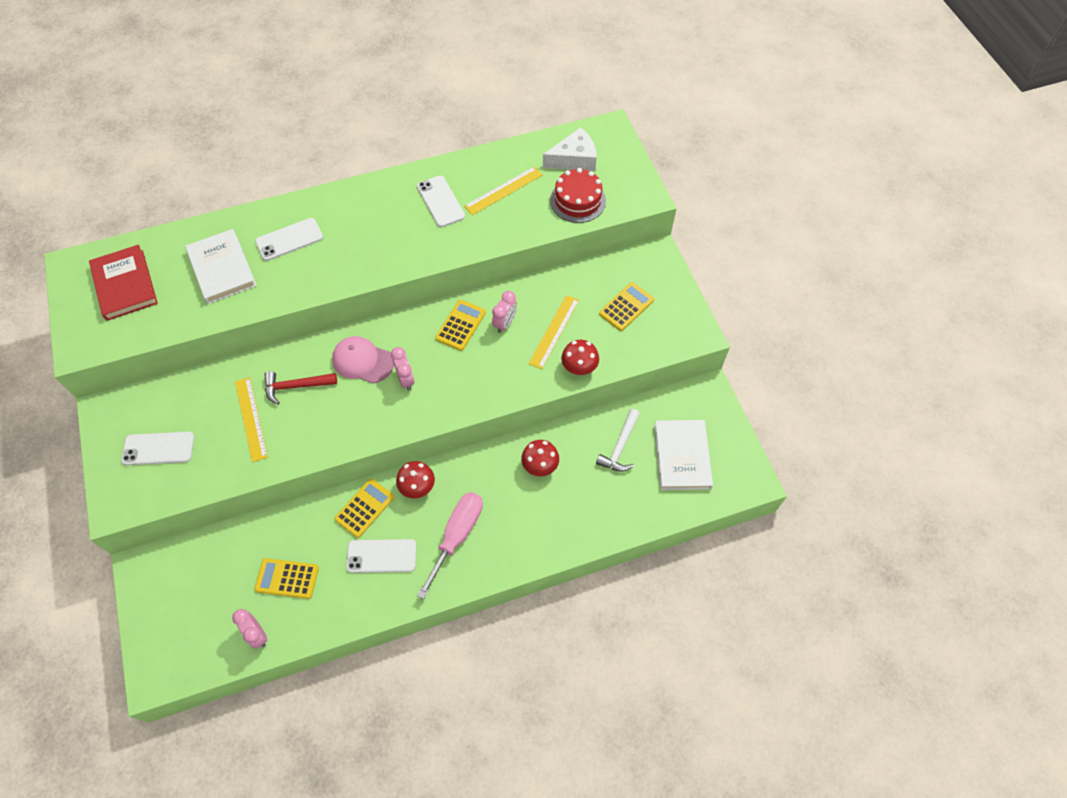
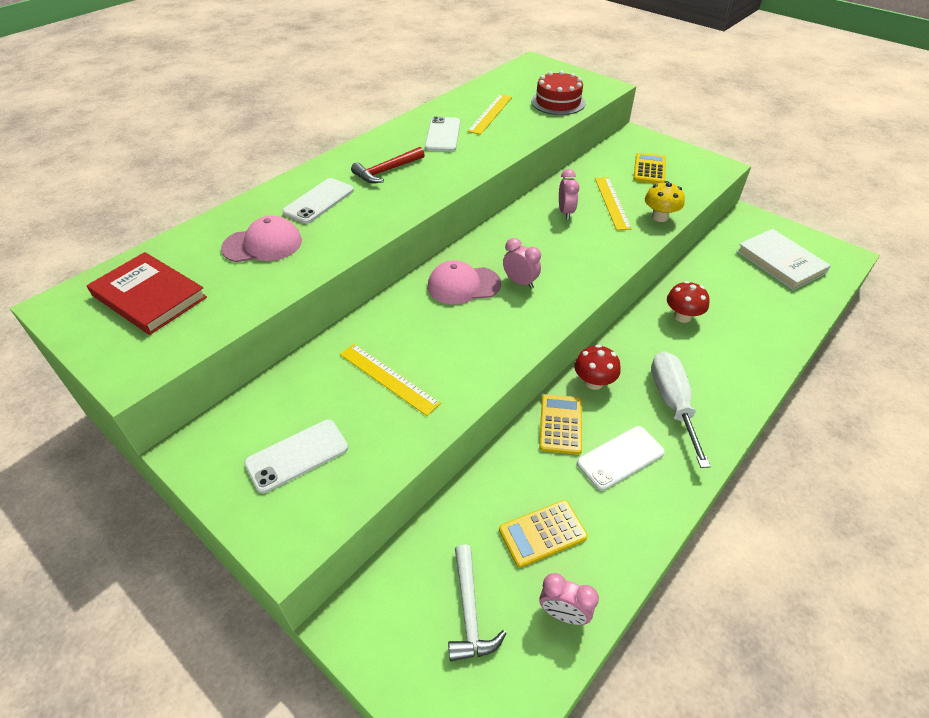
camera: 30 degrees left, 15 degrees down
white book [185,229,257,304] -> pink cap [221,216,302,262]
red hammer [265,371,337,405] -> red hammer moved to [351,147,425,183]
white phone [417,176,465,227] -> white phone turned 60 degrees clockwise [425,116,460,152]
pink screwdriver [417,492,483,599] -> white screwdriver [651,351,711,468]
yellow calculator [435,300,486,351] -> none
white cheese [543,127,597,171] -> none
red mushroom [561,340,599,375] -> yellow mushroom [645,181,685,222]
white hammer [596,409,640,472] -> white hammer moved to [448,544,507,662]

